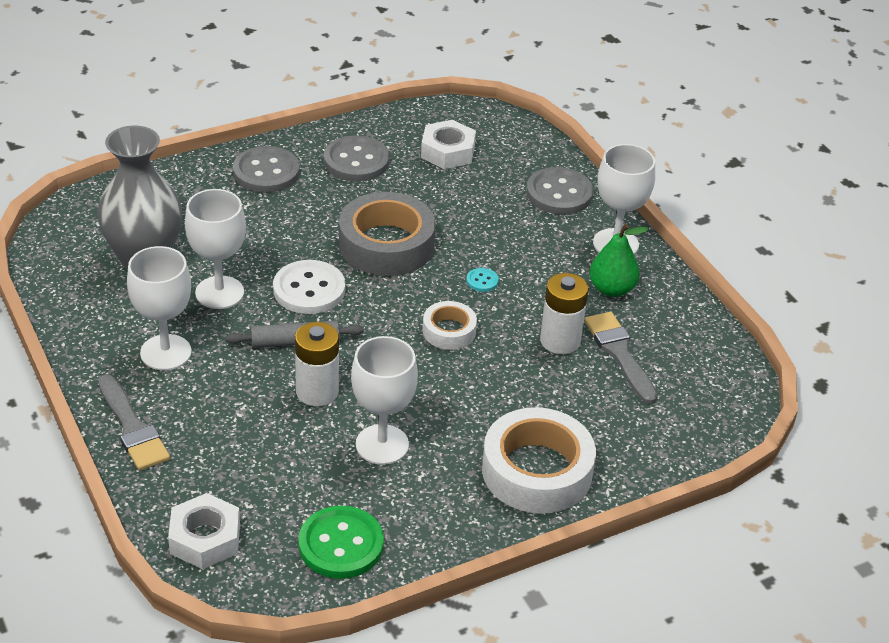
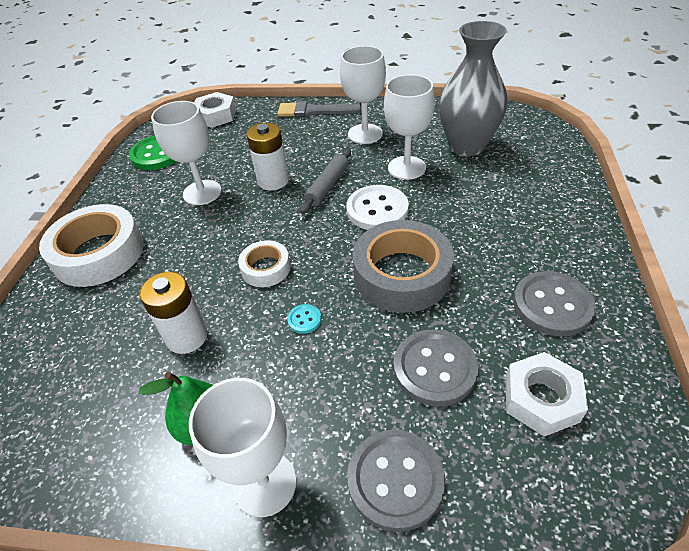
camera: 130 degrees right, 5 degrees up
grey button [233,146,300,193] -> grey button moved to [394,329,478,406]
grey brush [584,312,658,404] -> none

